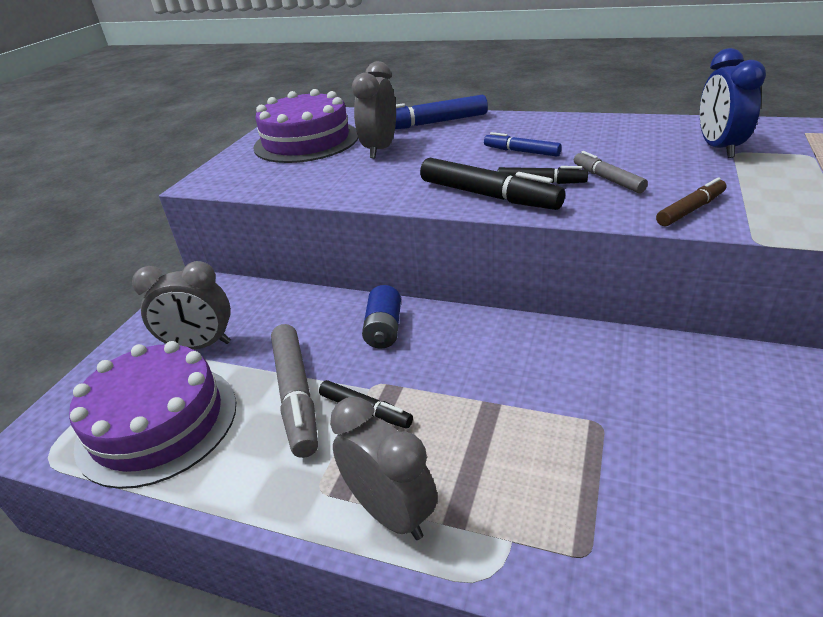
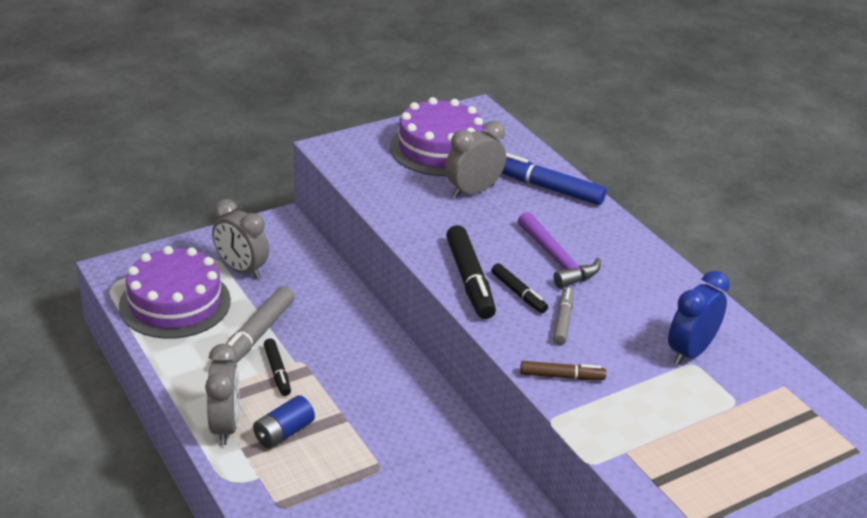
camera: 35 degrees right, 0 degrees up
blue battery [362,285,401,348] -> blue battery moved to [253,395,315,449]
blue marker [484,132,562,157] -> purple hammer [518,212,601,289]

